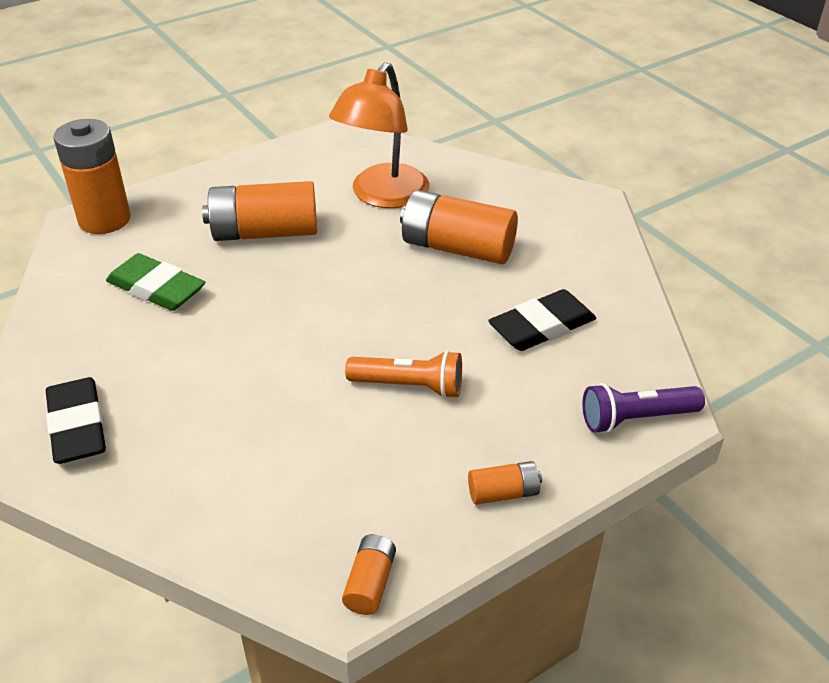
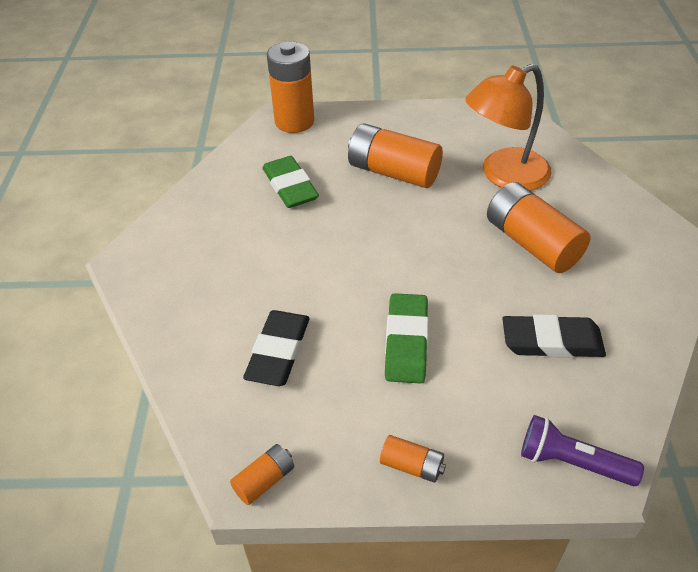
camera: 35 degrees right, 5 degrees up
black eraser [46,377,106,464] -> black eraser moved to [243,310,310,386]
orange flashlight [345,350,462,398] -> green eraser [385,293,428,383]

